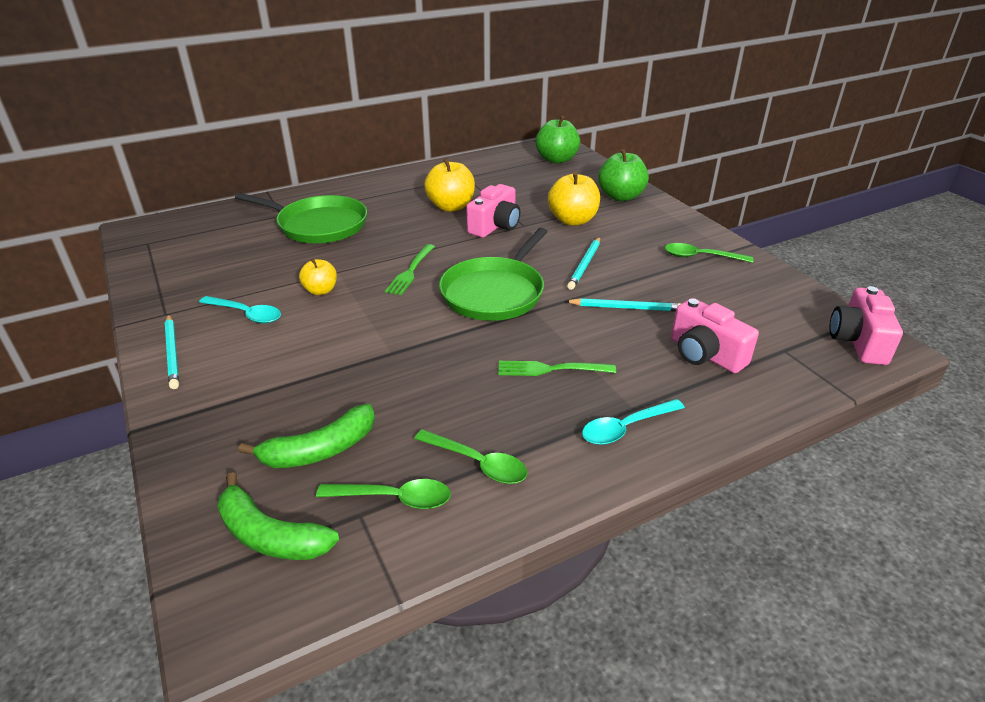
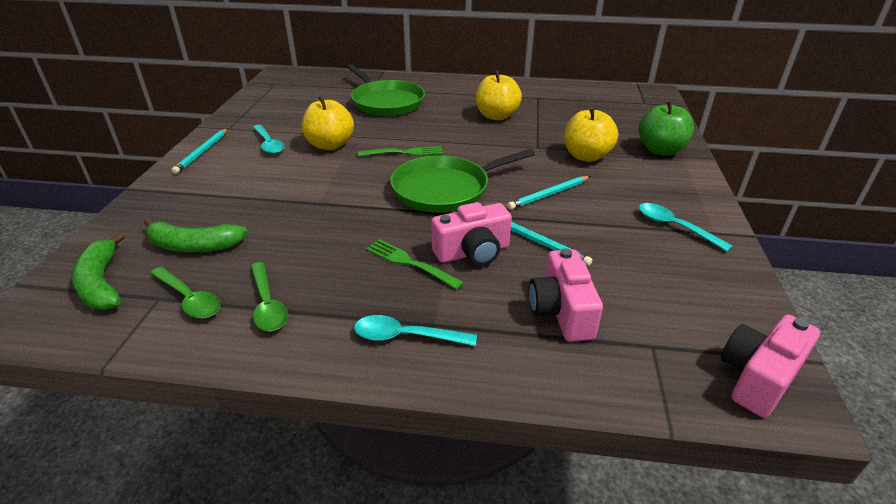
camera: 35 degrees right, 0 degrees up
yellow apple [299,258,337,295] -> yellow apple [302,96,354,150], size x1.67
green fork [385,244,435,295] -> green fork turned 150 degrees counterclockwise [358,146,443,157]
pink camera [466,184,520,238] -> pink camera moved to [431,202,512,266]
green apple [536,116,580,164] -> none
green spoon [665,243,753,263] -> turquoise spoon [639,203,733,252]

